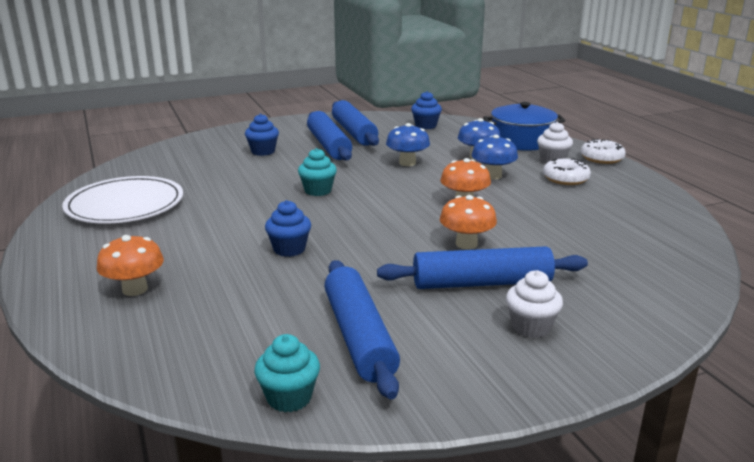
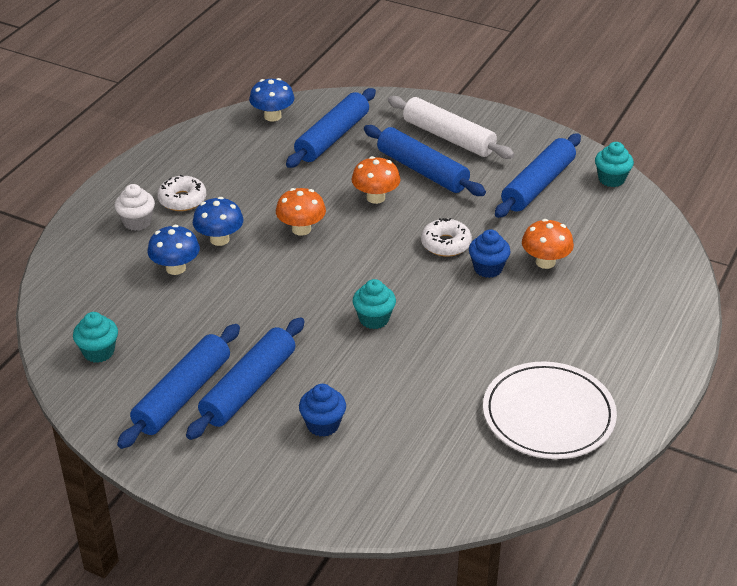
camera: 130 degrees left, 15 degrees up
orange mushroom [97,235,164,296] -> orange mushroom moved to [522,219,574,269]
blue mushroom [386,123,430,166] -> blue mushroom moved to [249,78,294,122]
blue cupcake [411,91,442,129] -> turquoise cupcake [73,312,118,363]
blue pot [483,102,565,151] -> none
white cupcake [506,270,563,338] -> white rolling pin [388,96,515,159]
white donut [581,139,626,164] -> white donut moved to [421,218,472,257]
none -> blue rolling pin [286,88,376,168]

